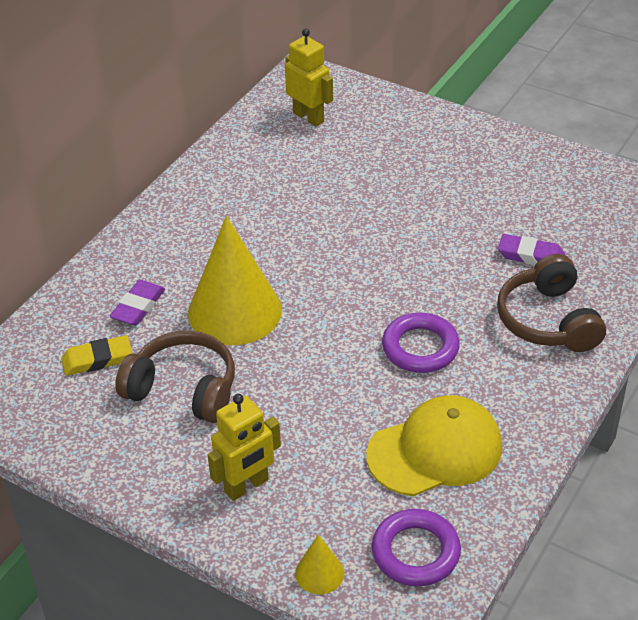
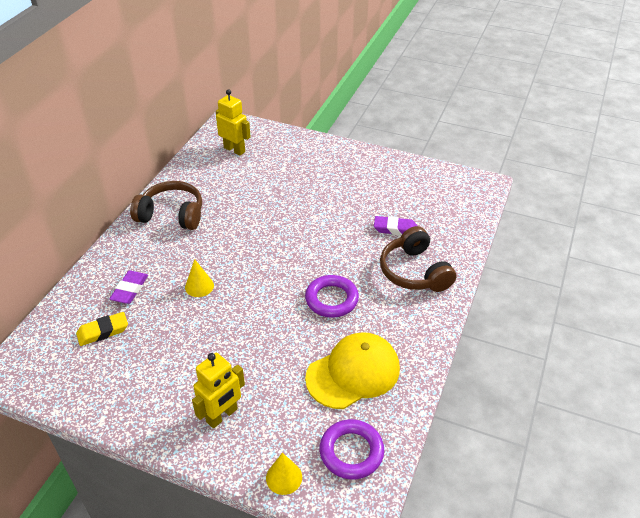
camera: 10 degrees left, 0 degrees up
brown headphones [115,331,235,423] -> brown headphones moved to [130,181,202,230]
yellow cone [188,216,282,345] -> yellow cone [185,259,214,297], size x0.44

